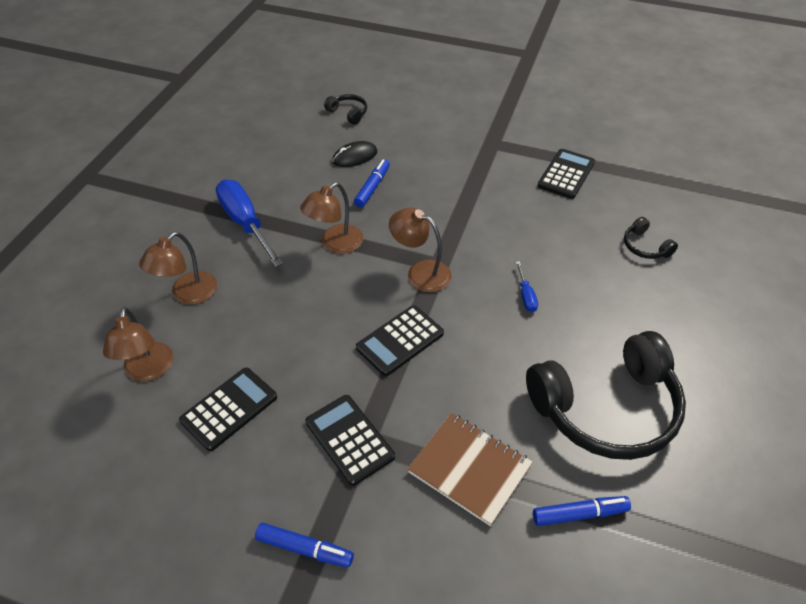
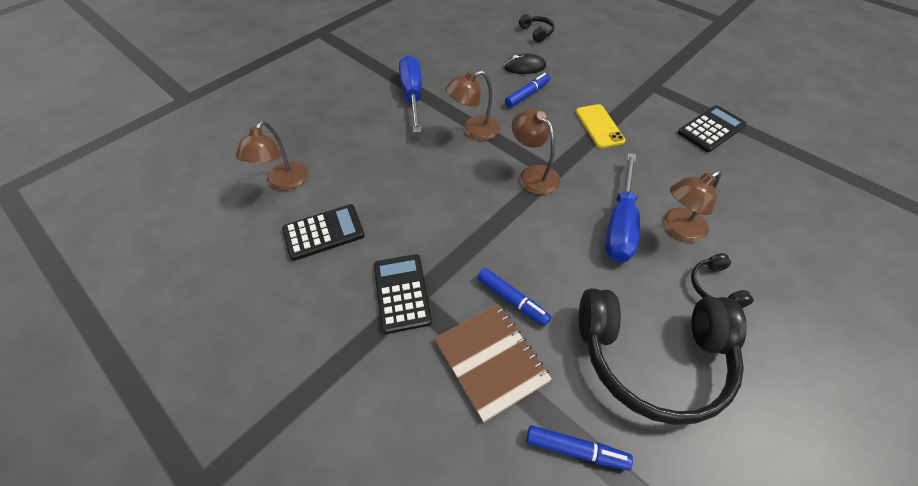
camera: 25 degrees right, 5 degrees up
brown lamp [139,232,217,305] -> brown lamp moved to [663,170,721,242]
blue marker [255,523,354,567] -> blue marker moved to [477,268,551,326]
black calculator [356,305,444,376] -> none
blue screwdriver [516,261,538,312] -> blue screwdriver [605,153,640,262], size x2.21
black headphones [624,217,678,259] -> black headphones moved to [691,253,754,308]
none -> yellow phone [576,104,625,148]

